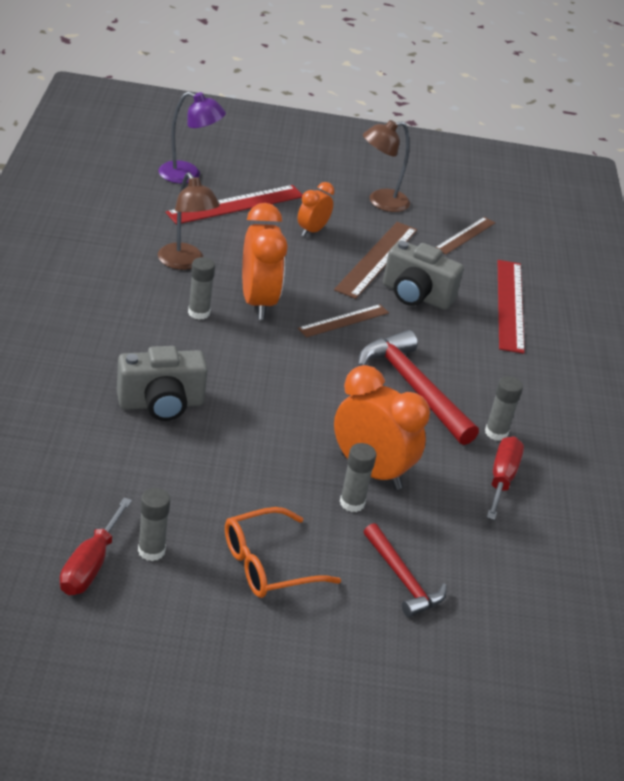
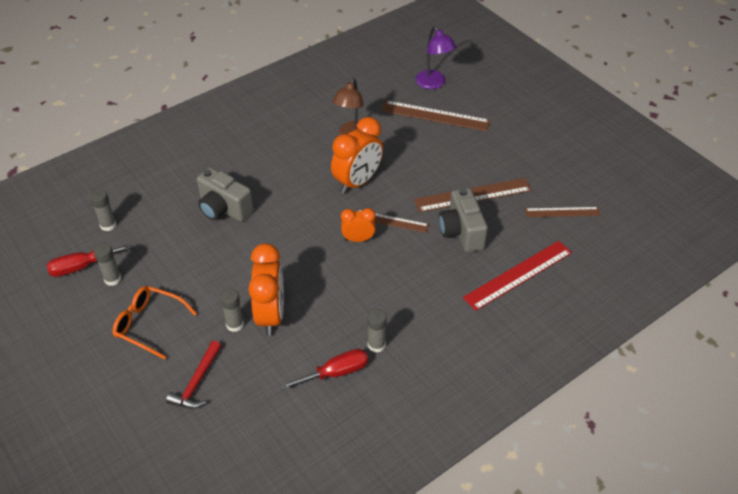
camera: 55 degrees right, 10 degrees up
red ruler [165,185,303,225] -> brown ruler [381,100,490,131]
grey glue stick [188,257,215,320] -> grey glue stick moved to [90,189,116,231]
orange clock [298,182,334,237] -> orange clock moved to [341,208,376,242]
red hammer [358,330,479,445] -> none
brown lamp [363,120,410,212] -> none

